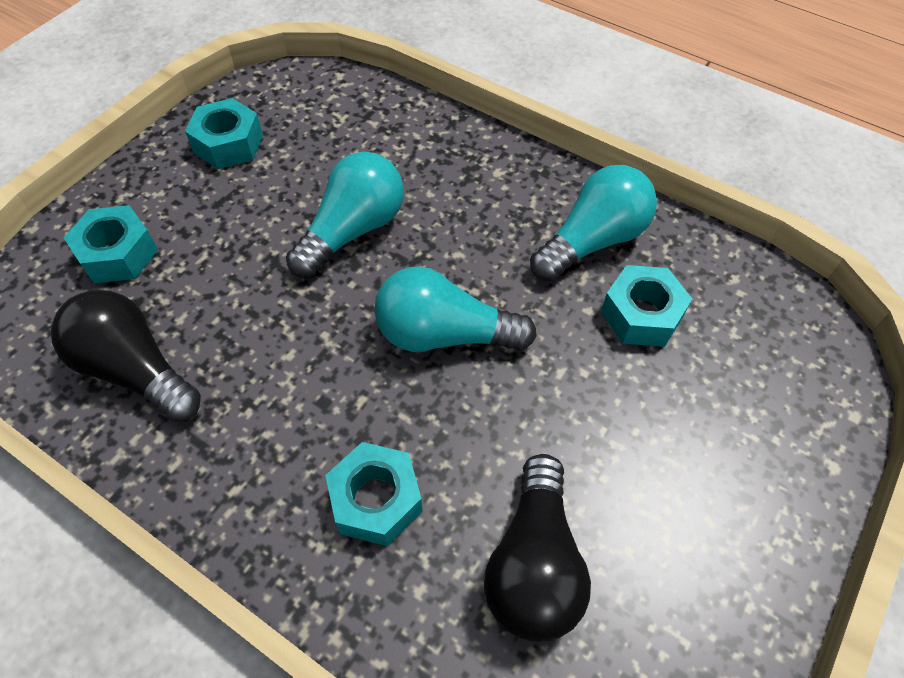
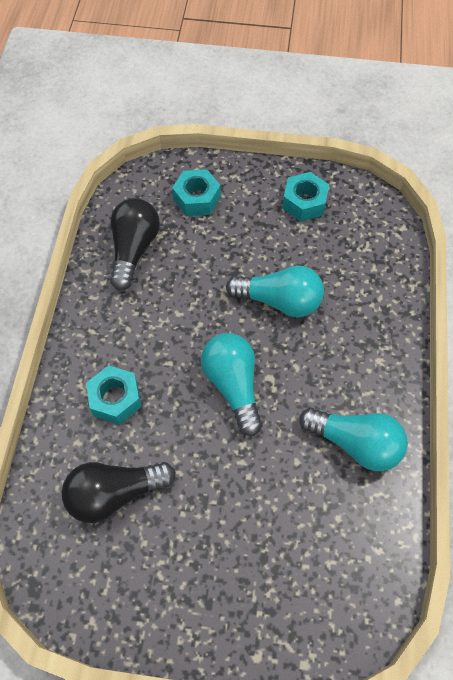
camera: 65 degrees right, 5 degrees up
turquoise nut [601,265,692,347] -> none

